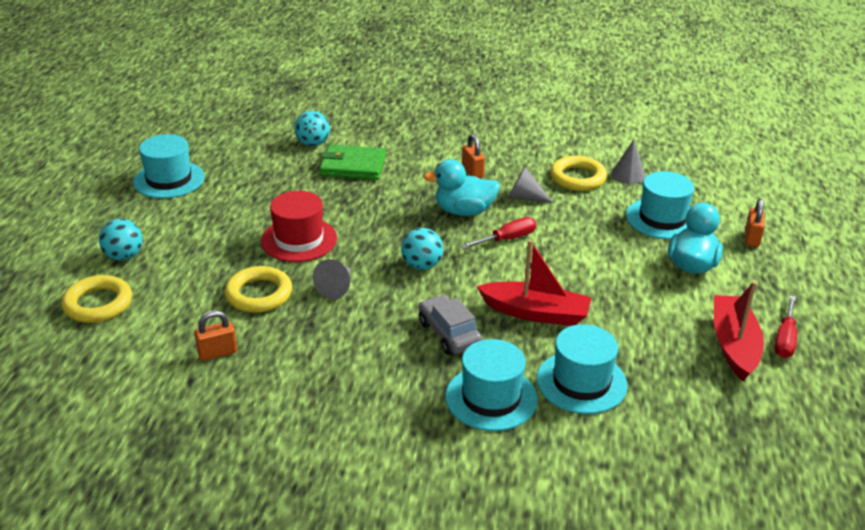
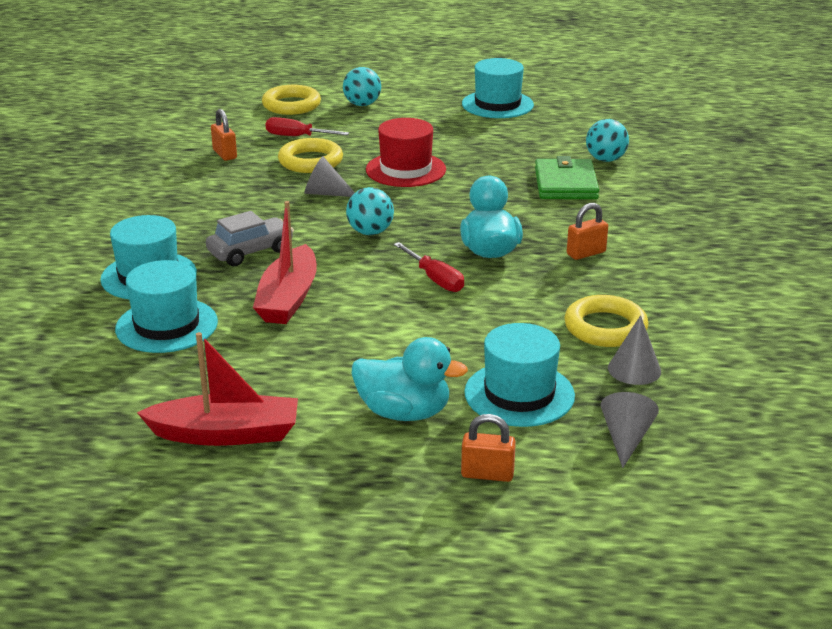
camera: 85 degrees right, 5 degrees down
grey cone [508,167,554,203] -> grey cone moved to [601,392,659,468]
red screwdriver [775,295,797,358] -> red screwdriver moved to [265,117,349,136]

